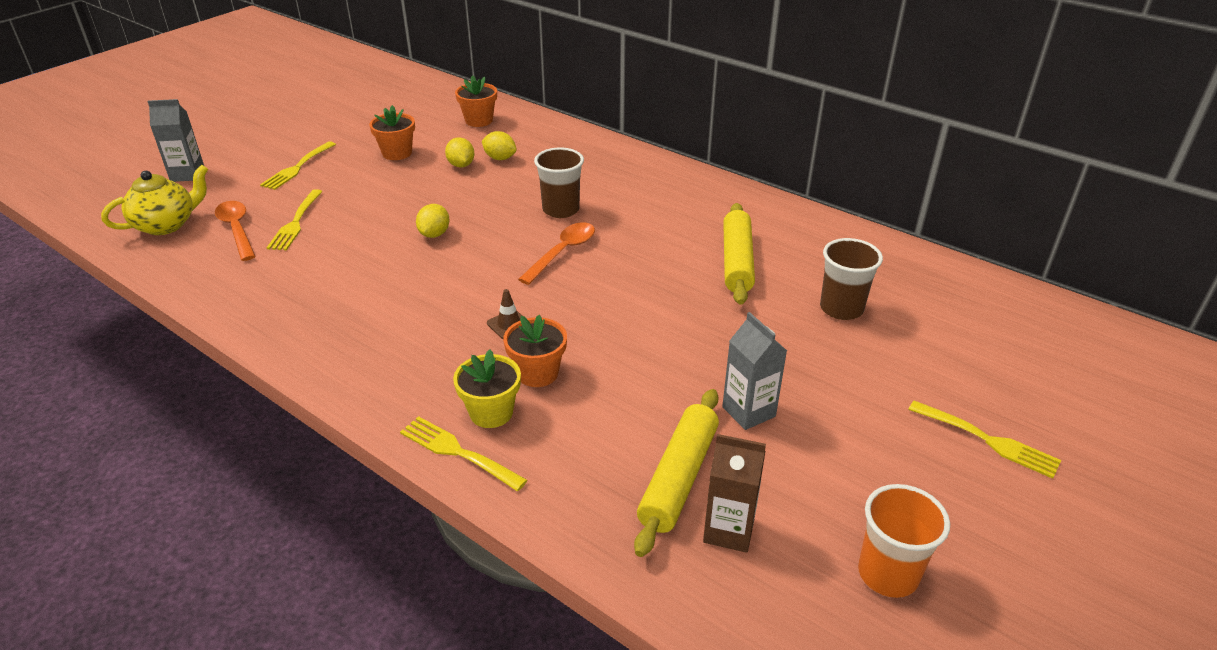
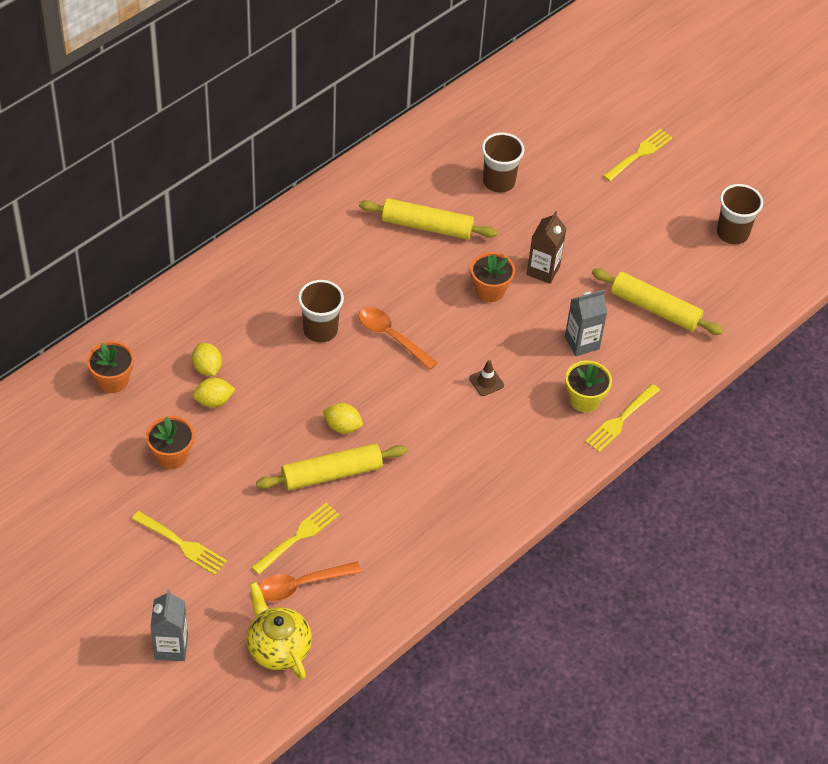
camera: 85 degrees left, 15 degrees up
yellow fork [266,189,323,250] -> yellow fork turned 60 degrees counterclockwise [251,503,340,575]
yellow lemon [482,131,517,160] -> yellow lemon turned 60 degrees counterclockwise [192,343,222,376]
orange flower pot [503,315,567,387] -> orange flower pot moved to [470,252,515,302]
brown carton [703,434,766,553] -> brown carton moved to [527,211,567,284]
grey carton [722,312,787,430] -> grey carton moved to [565,290,607,356]
orange cup [858,484,950,598] -> brown cup [717,184,763,244]
none -> yellow rolling pin [256,443,407,490]

